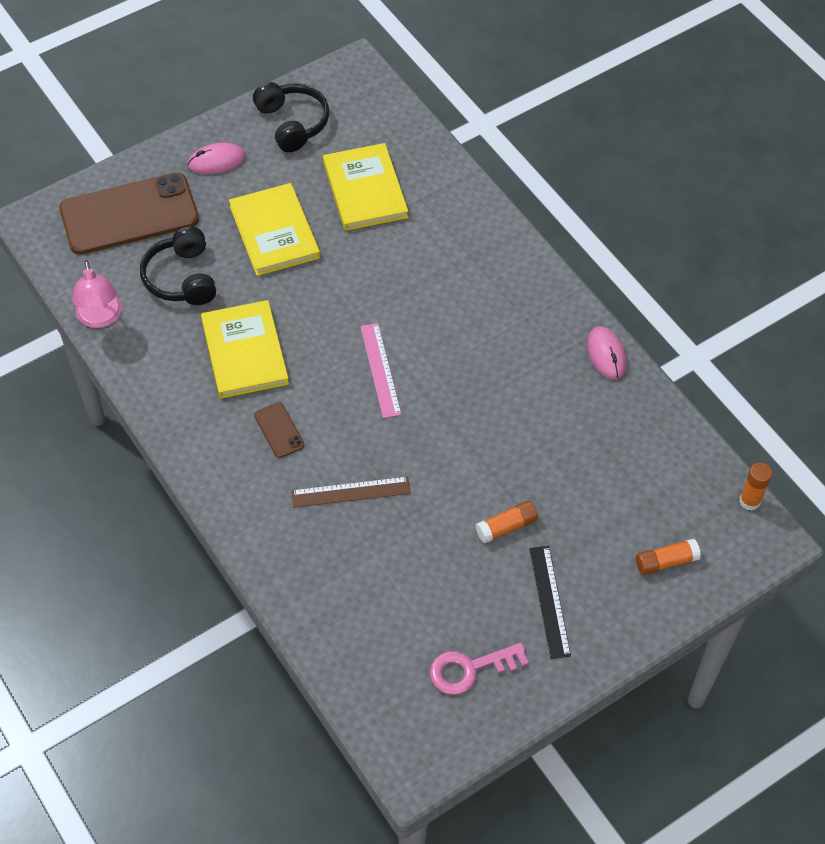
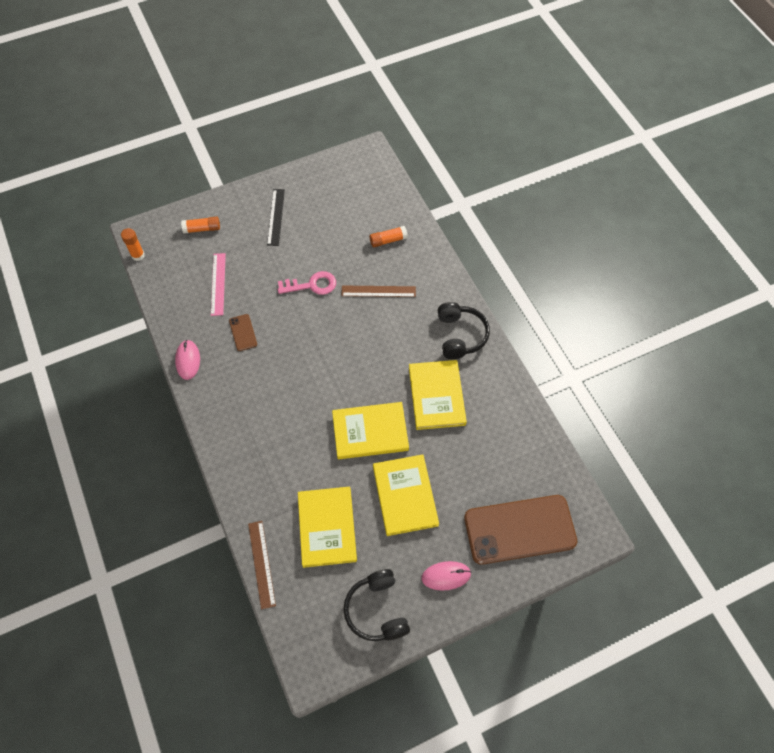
camera: 170 degrees left, 5 degrees up
pink lamp [72,261,122,328] -> none
black headphones [140,227,216,305] -> black headphones moved to [438,302,490,359]
brown phone [254,402,304,458] -> brown phone moved to [229,314,257,351]
pink ruler [360,323,402,418] -> pink ruler moved to [211,253,226,316]
pink key [430,643,529,695] -> pink key moved to [278,271,336,295]
orange glue stick [476,500,538,544] -> orange glue stick moved to [370,226,408,247]
none -> brown ruler [248,521,276,609]
none -> yellow book [332,402,409,459]

